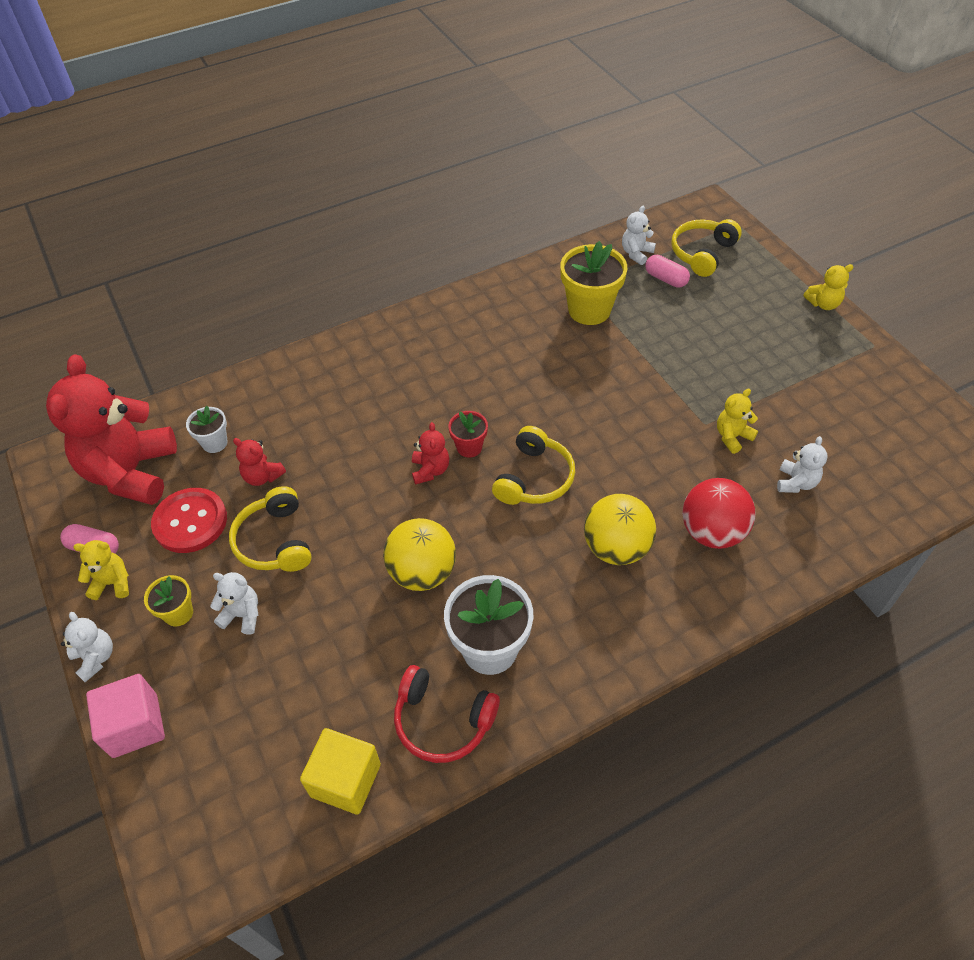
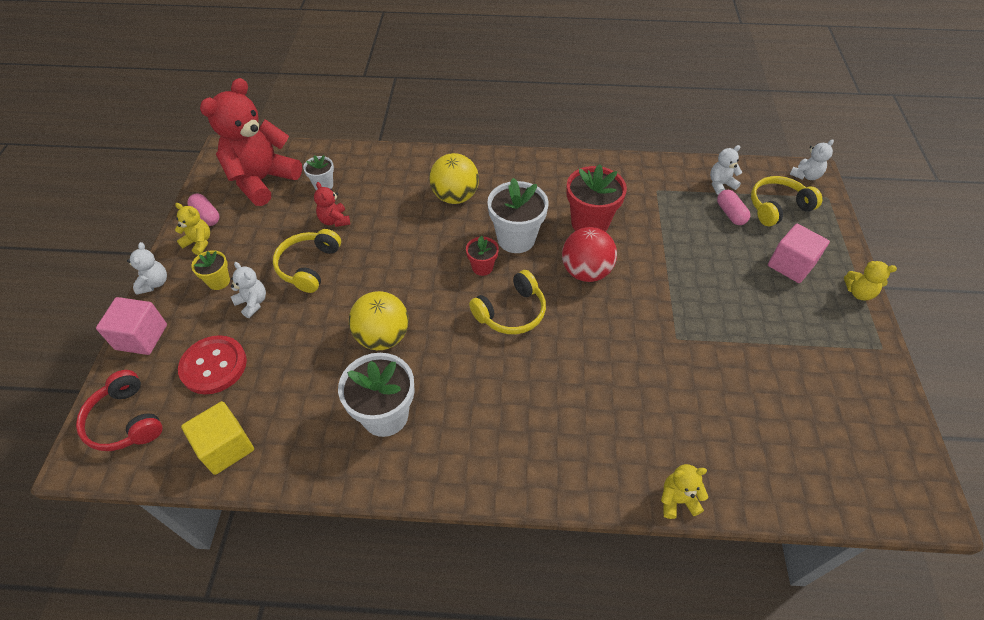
camera: 30 degrees right, 0 degrees up
red button [151,488,227,553] -> red button moved to [178,335,247,394]
red headphones [394,665,500,763] -> red headphones moved to [76,370,163,451]
red teddy bear [412,422,449,484] -> none
yellow flower pot [560,241,627,325] -> none
yellow ball [584,494,656,565] -> yellow ball moved to [429,153,479,204]
red ball [682,478,755,549] -> red ball moved to [562,227,617,282]
yellow teddy bear [717,389,758,454] -> yellow teddy bear moved to [661,464,708,519]
white teddy bear [777,436,828,493] -> white teddy bear moved to [790,139,834,180]
none -> white flower pot [487,178,549,253]
none -> red flower pot [566,164,627,232]
none -> pink cube [768,224,830,283]

